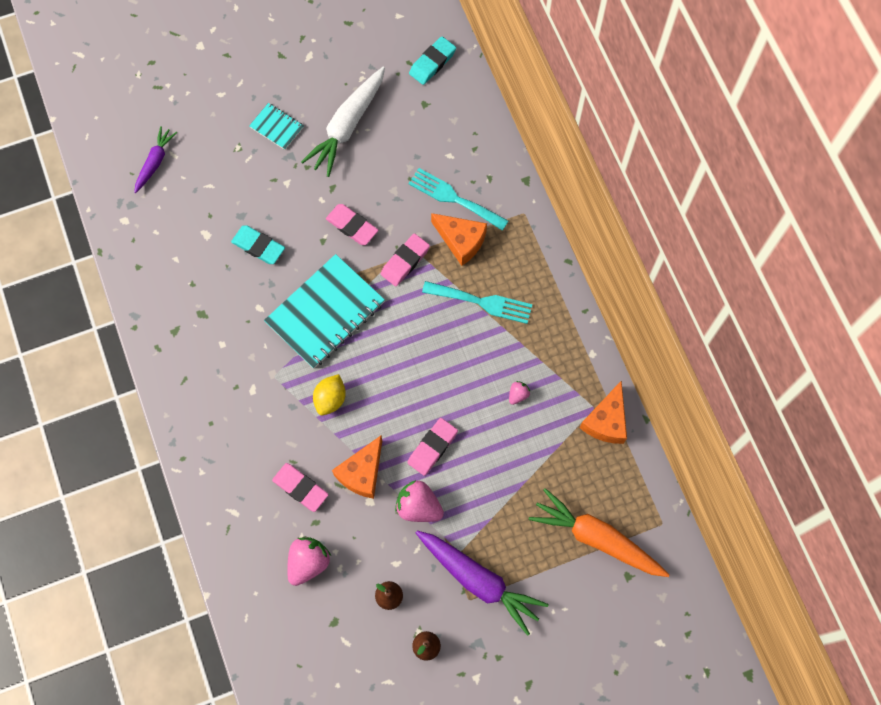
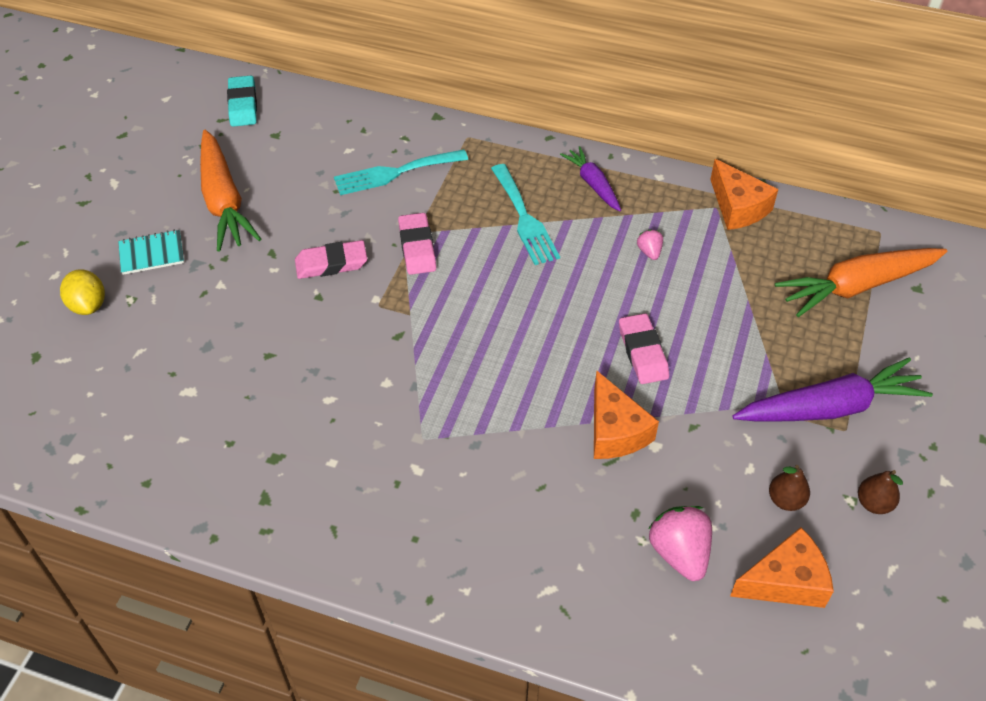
camera: 50 degrees left, 20 degrees down
purple carrot [134,126,177,193] -> purple carrot moved to [560,146,621,211]
turquoise eraser [231,225,285,264] -> none
turquoise notebook [264,254,385,369] -> none
pink eraser [272,463,328,512] -> none
white carrot [301,67,385,177] -> orange carrot [200,130,261,252]
yellow lemon [313,374,346,415] -> yellow lemon moved to [60,269,105,315]
pink strawberry [395,480,444,522] -> none
turquoise fork [422,281,533,324] -> turquoise fork turned 105 degrees clockwise [491,164,560,265]
orange cheese [431,213,487,266] -> orange cheese moved to [730,527,834,608]

